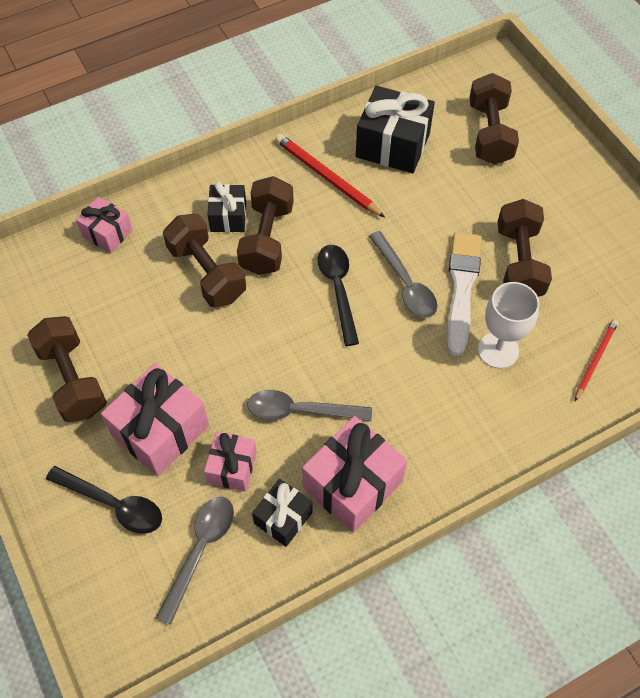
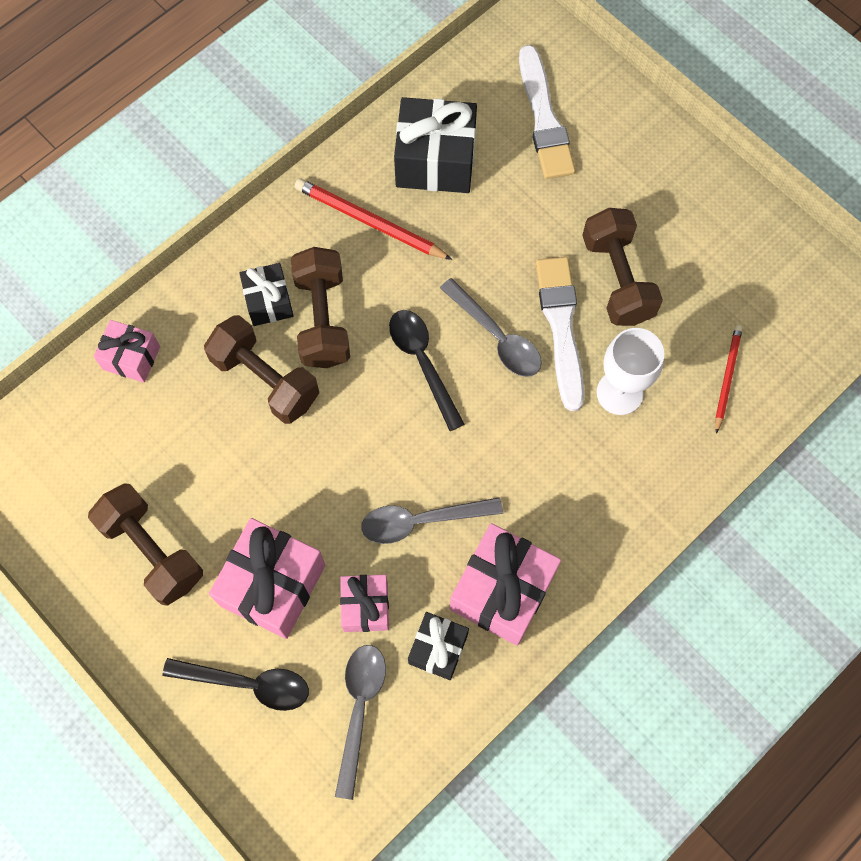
camera: 15 degrees left, 10 degrees up
brown dumbbell [469,73,519,165] -> white brush [519,45,575,179]

